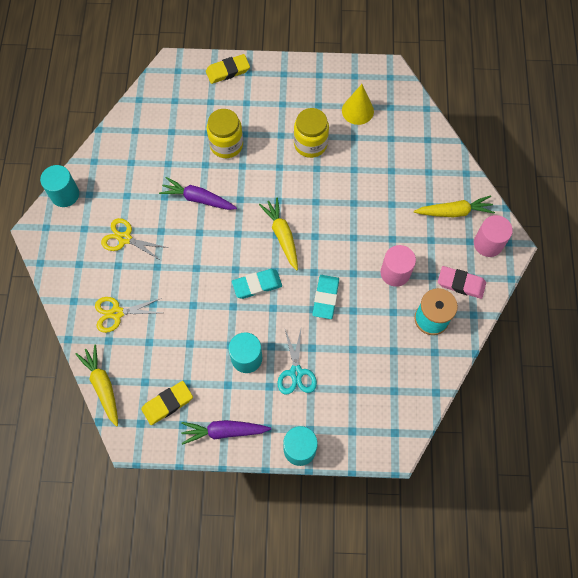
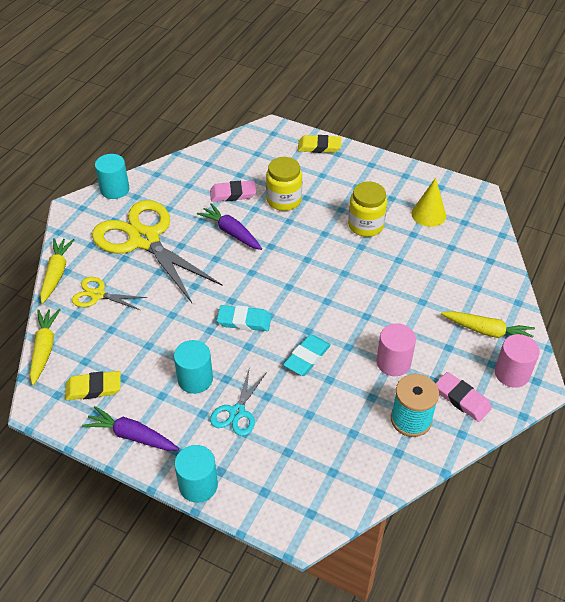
camera: 25 degrees right, 20 degrees down
yellow scissors [101,218,169,261] -> yellow scissors [92,200,222,303], size x2.17
yellow carrot [259,198,298,270] -> yellow carrot moved to [40,238,74,304]
none -> pink eraser [210,181,256,202]

